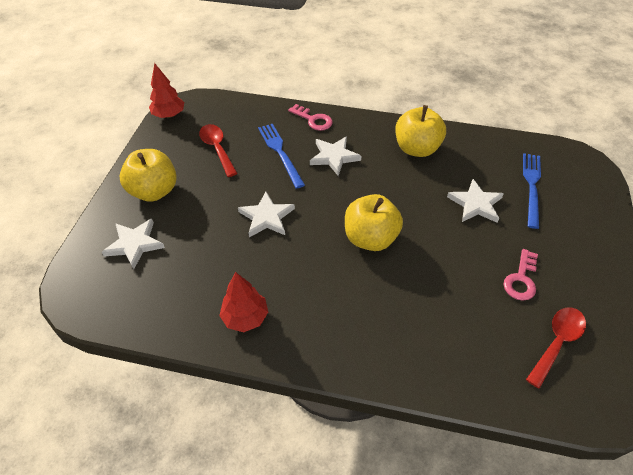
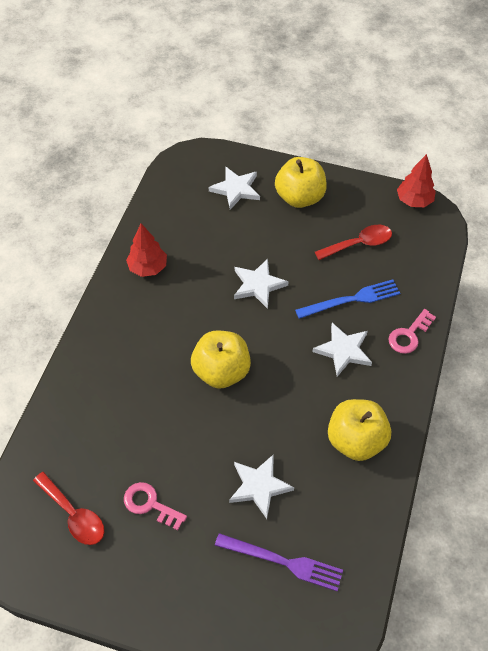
camera: 95 degrees right, 5 degrees up
blue fork [523,153,541,229] -> purple fork [215,533,343,591]

